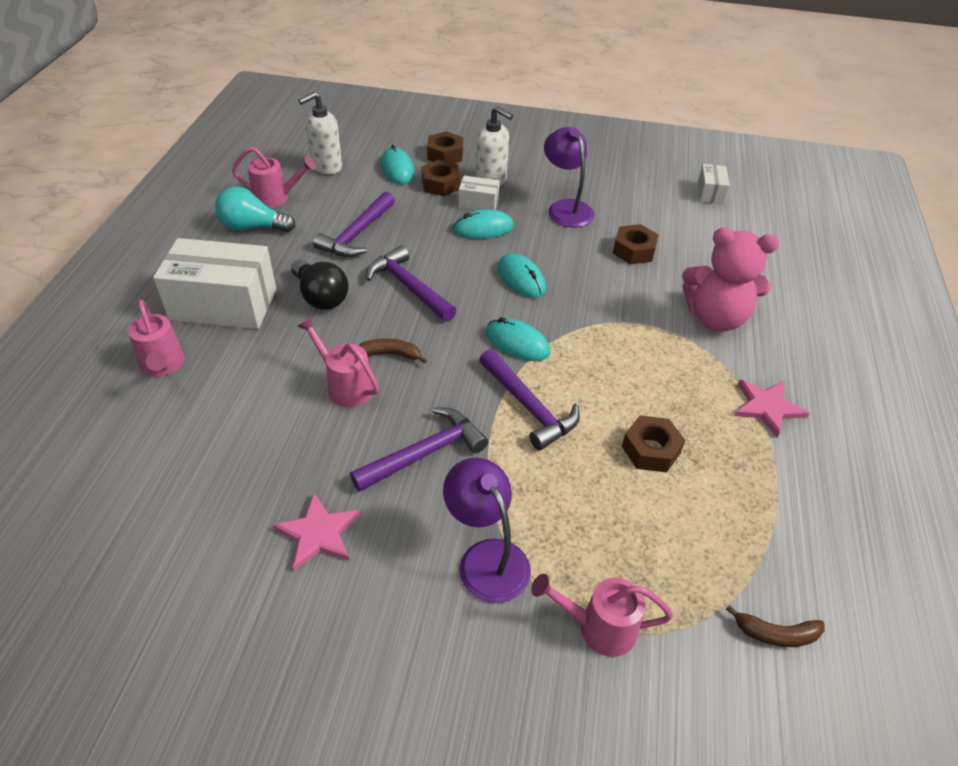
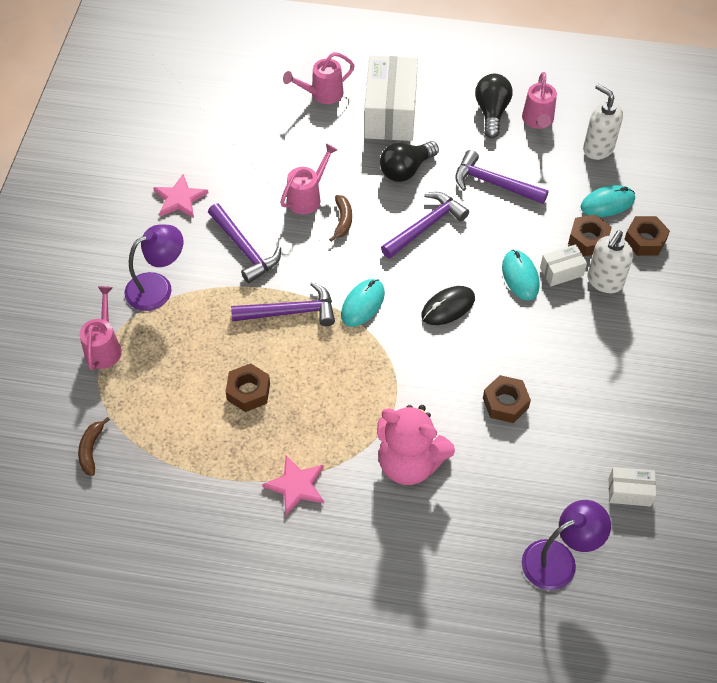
camera: 90 degrees right, 10 degrees up
turquoise light bulb [215,187,296,232] -> black light bulb [475,74,512,138]
white box [458,176,500,210] -> white box turned 60 degrees clockwise [540,244,587,286]
purple hammer [479,349,580,451] -> purple hammer turned 150 degrees counterclockwise [231,282,335,326]
turquoise mouse [498,253,546,298] -> black mouse [421,286,475,325]
purple lamp [544,127,594,227] -> purple lamp moved to [522,500,611,590]
pink teddy bear [682,228,779,332] -> pink teddy bear turned 75 degrees counterclockwise [377,405,455,485]

